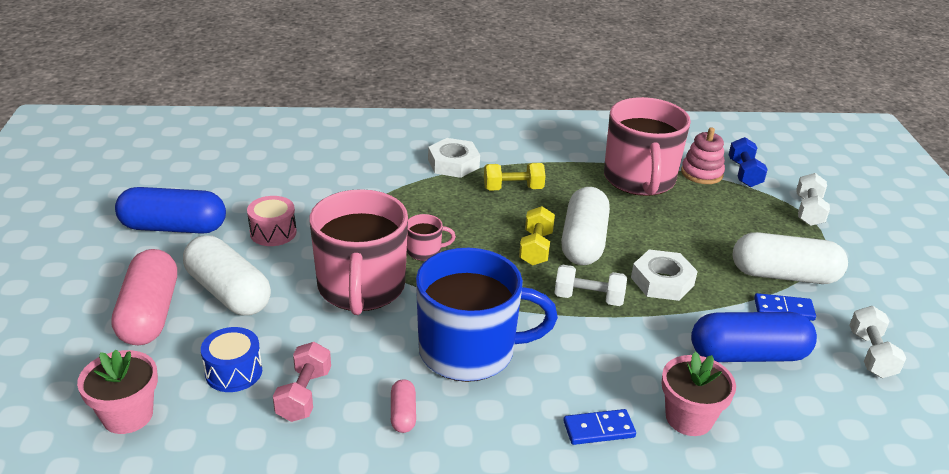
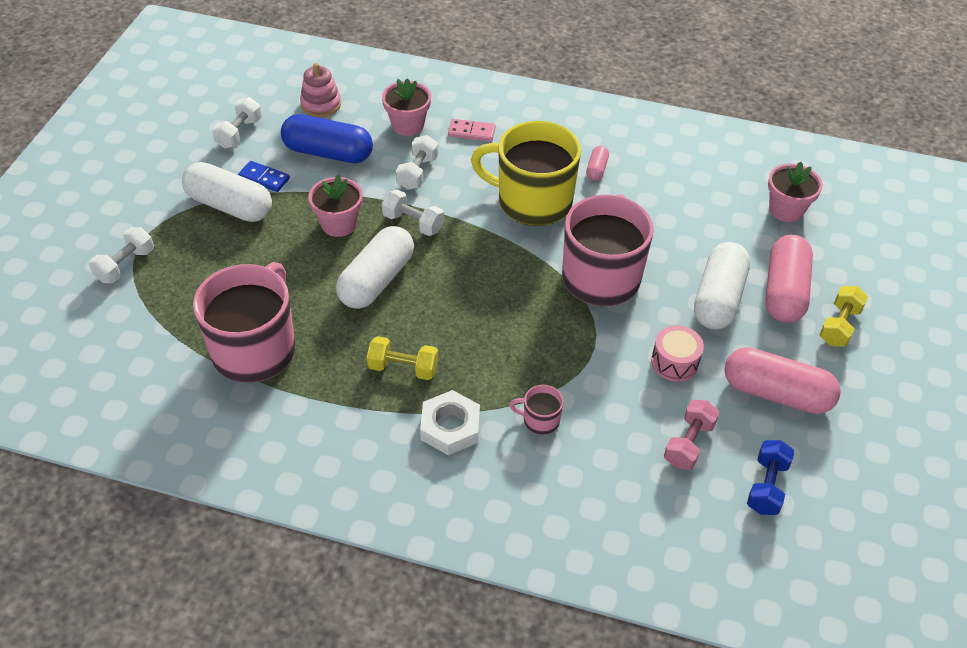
camera: 160 degrees left, 15 degrees up
blue capsule [115,187,226,234] -> pink capsule [724,347,841,414]
white capsule [183,235,271,316] -> white capsule turned 45 degrees clockwise [694,242,750,329]
blue drum [201,327,262,392] -> none
pink dumbbell [273,342,331,422] -> pink dumbbell moved to [664,400,719,470]
pink mug [407,214,456,261] -> pink mug moved to [509,385,564,435]
blue mug [416,248,558,382] -> yellow mug [471,121,581,226]
yellow dumbbell [519,206,555,265] -> yellow dumbbell moved to [819,286,868,347]
blue domino [563,409,636,445] -> pink domino [448,119,496,141]
white nut [631,249,698,301] -> pink flower pot [308,174,363,237]
pink stacking toy [681,127,725,184] -> pink stacking toy moved to [300,63,341,117]
blue dumbbell [728,137,768,187] -> blue dumbbell moved to [747,440,795,515]
none -> white dumbbell [396,135,438,190]

